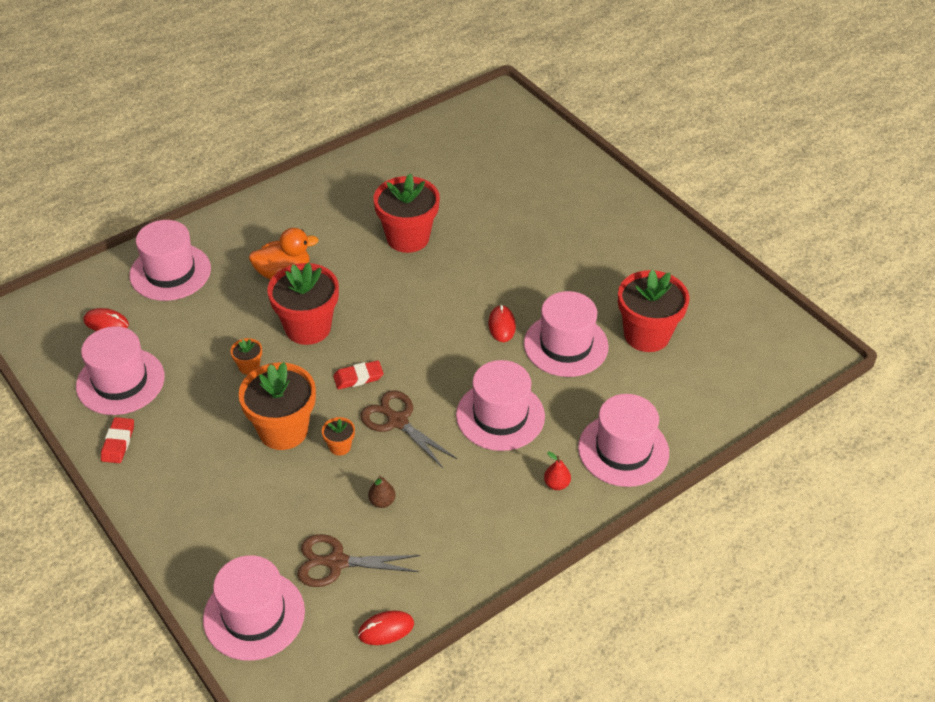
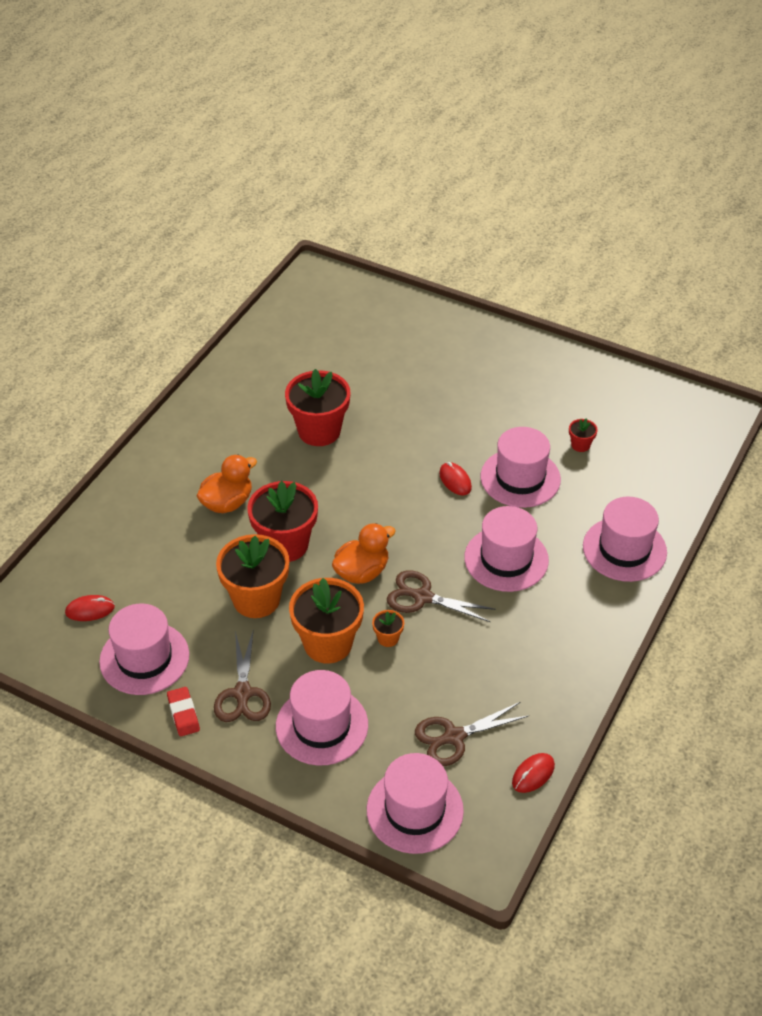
camera: 25 degrees left, 0 degrees up
pink hat [129,220,211,301] -> pink hat moved to [276,670,368,765]
orange flower pot [231,338,262,375] -> orange flower pot [216,534,289,618], size x2.28
red eraser [333,360,384,389] -> orange duck [332,523,396,584]
brown pear [368,475,396,508] -> none
red pear [544,452,571,490] -> none
red flower pot [618,270,690,352] -> red flower pot [569,418,598,452], size x0.44
none -> brown scissors [214,631,271,722]

